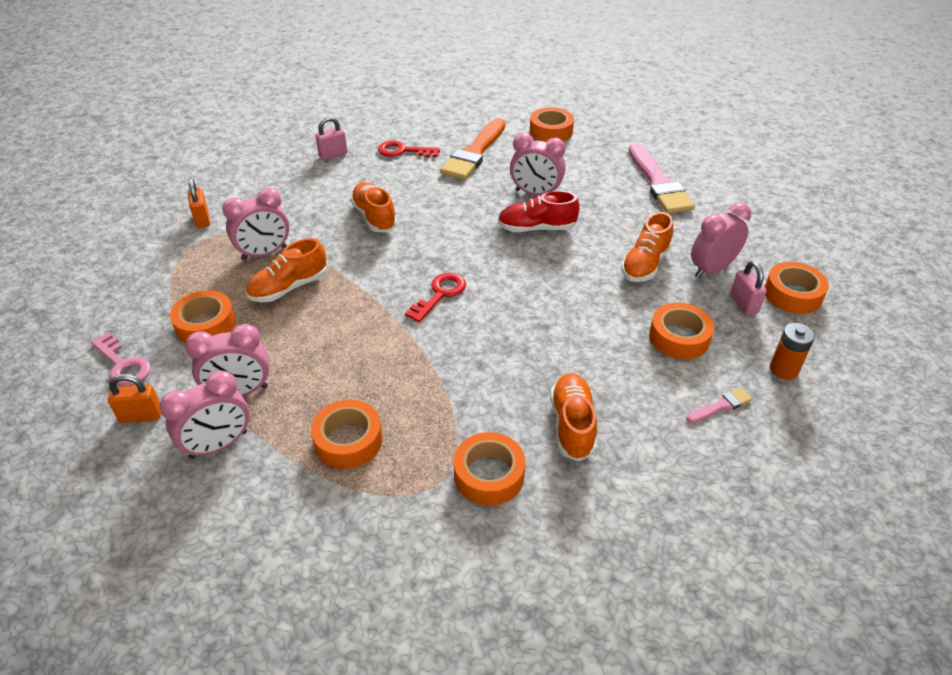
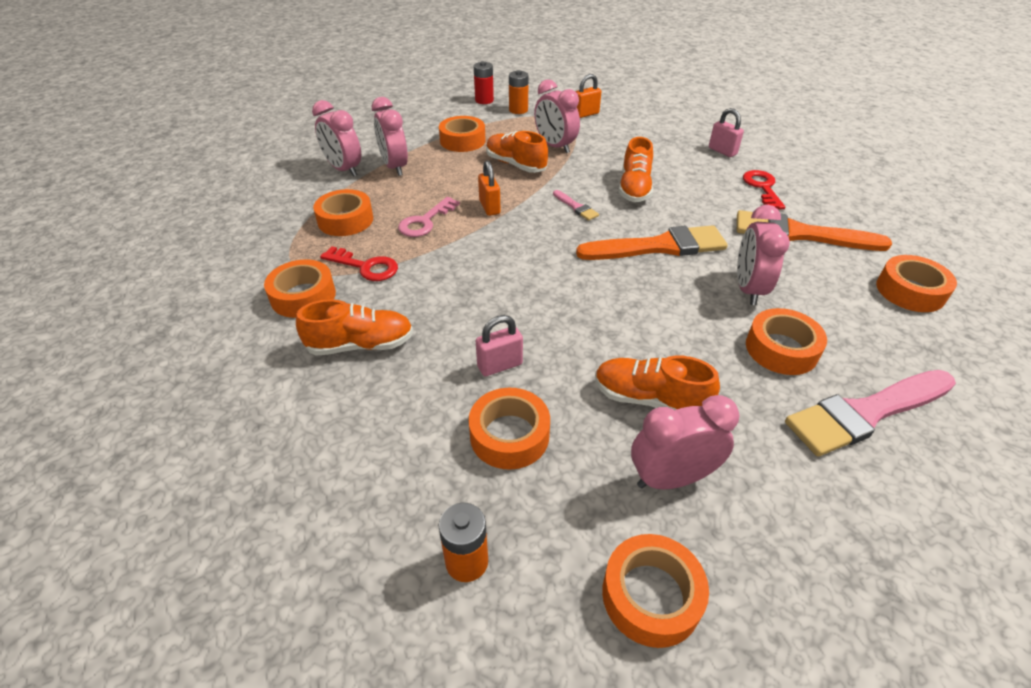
camera: 80 degrees right, 0 degrees up
pink key [91,333,151,387] -> pink key moved to [398,197,460,237]
orange padlock [108,374,161,423] -> orange padlock moved to [478,161,500,216]
orange shoe [350,182,397,232] -> orange shoe turned 135 degrees clockwise [619,137,653,202]
red key [405,273,466,323] -> red key moved to [320,246,398,281]
red shoe [498,190,580,232] -> none
pink brush [686,388,752,423] -> pink brush moved to [553,190,599,221]
pink clock [691,202,751,278] -> pink clock turned 60 degrees counterclockwise [631,395,739,489]
pink padlock [730,261,767,316] -> pink padlock moved to [476,315,523,376]
none -> red battery [474,61,494,104]
none -> orange battery [509,70,529,114]
none -> orange brush [576,225,728,260]
none -> orange tape [746,308,827,375]

